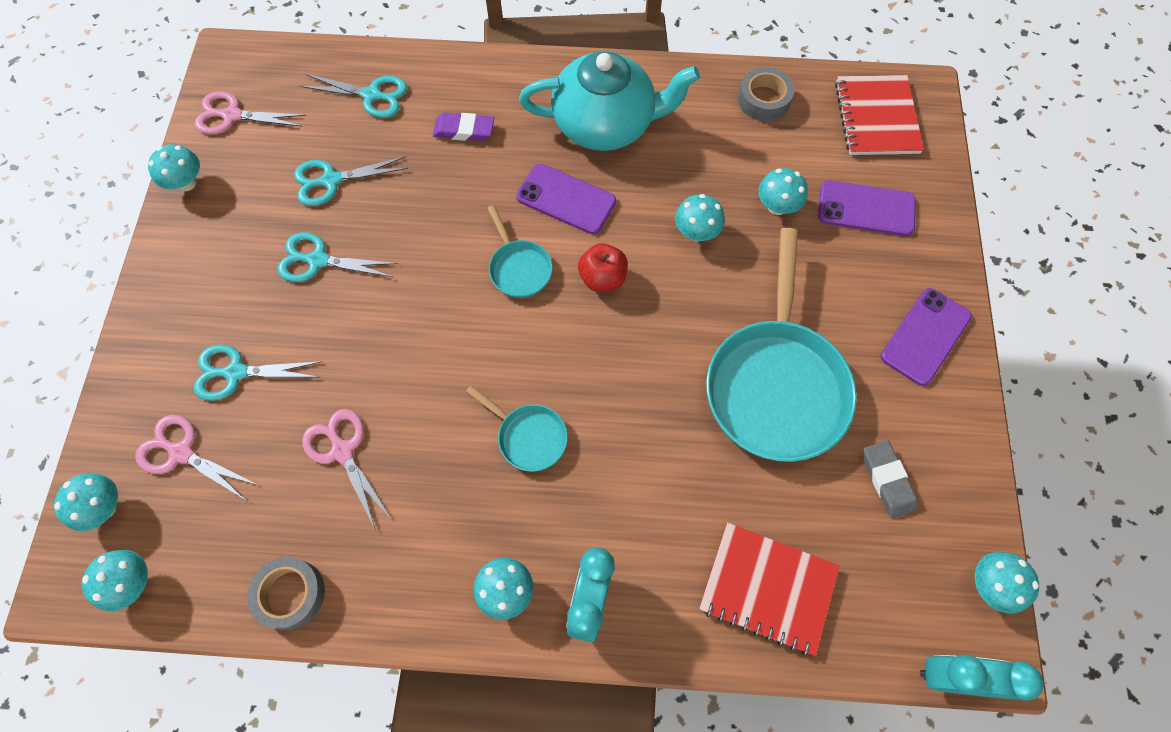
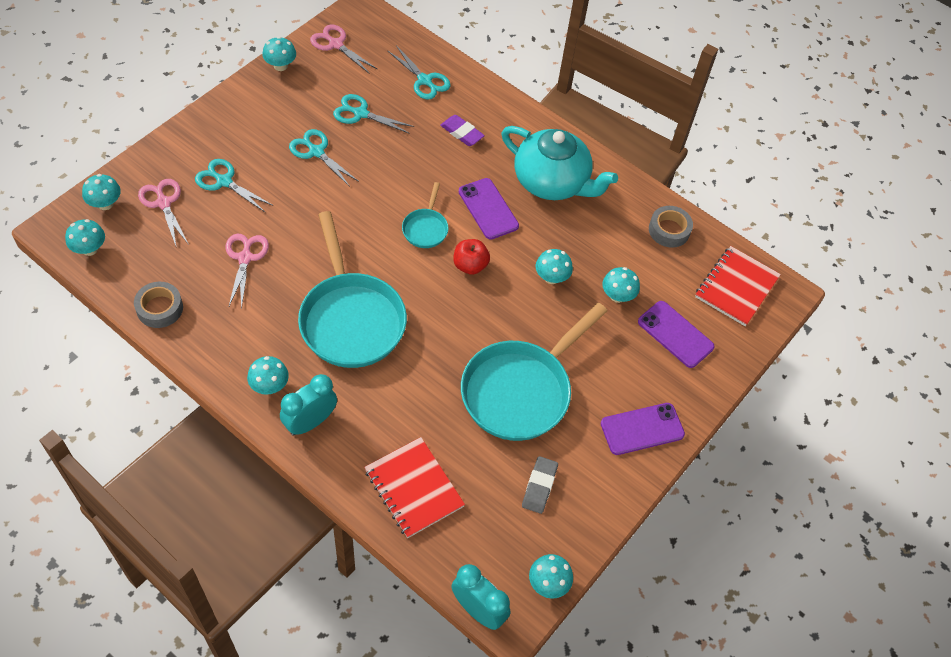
camera: 30 degrees right, 10 degrees down
turquoise pan [466,385,568,472] -> turquoise pan [298,211,407,368], size x2.16

